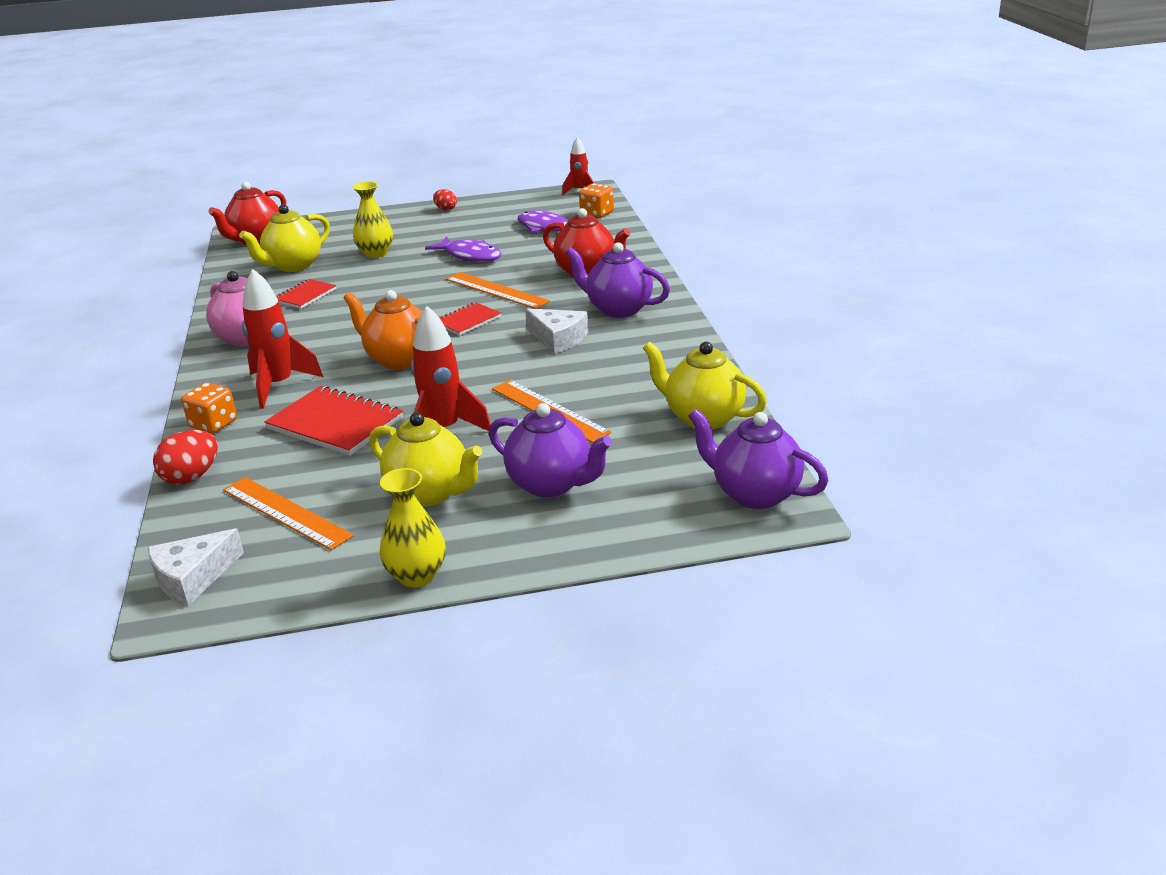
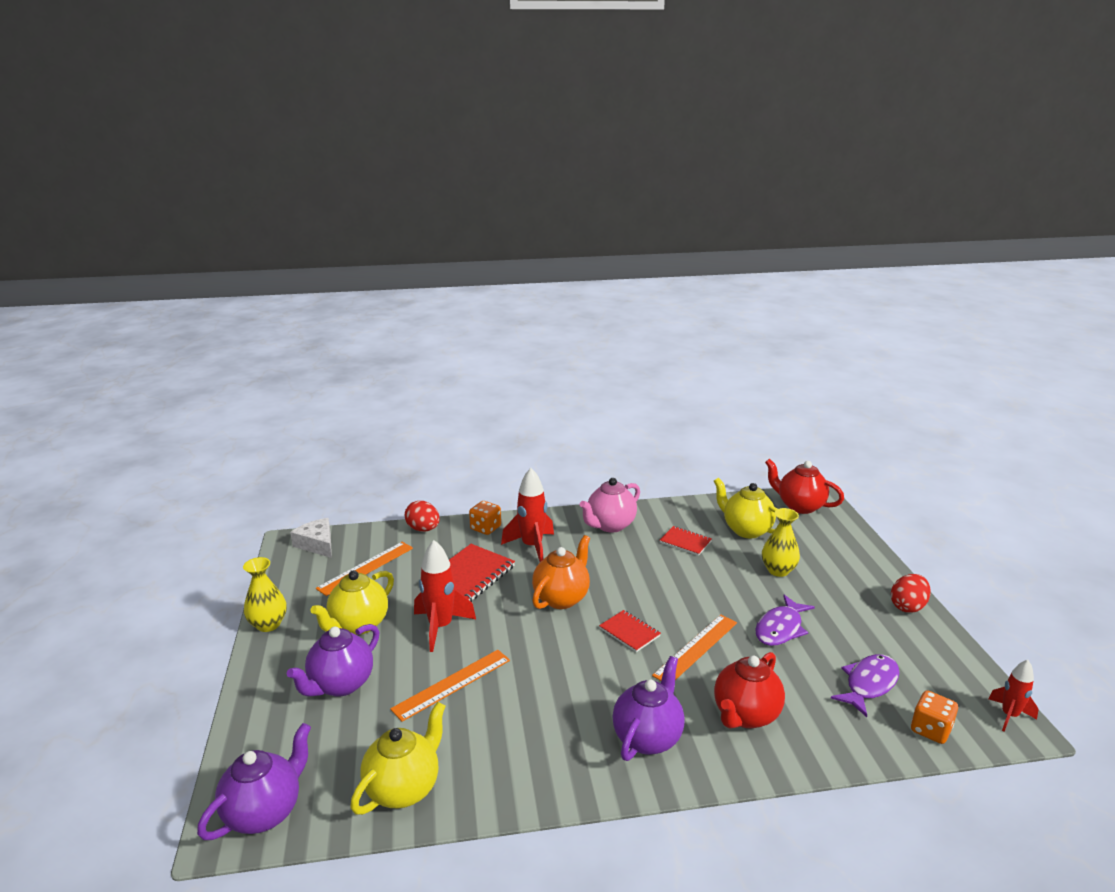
camera: 90 degrees right, 5 degrees down
red egg [433,189,457,210] -> red egg [891,574,931,613], size x1.59
white cheese [525,308,588,354] -> none

